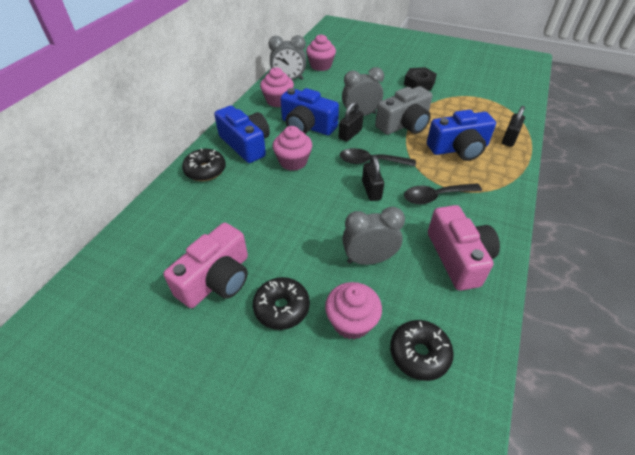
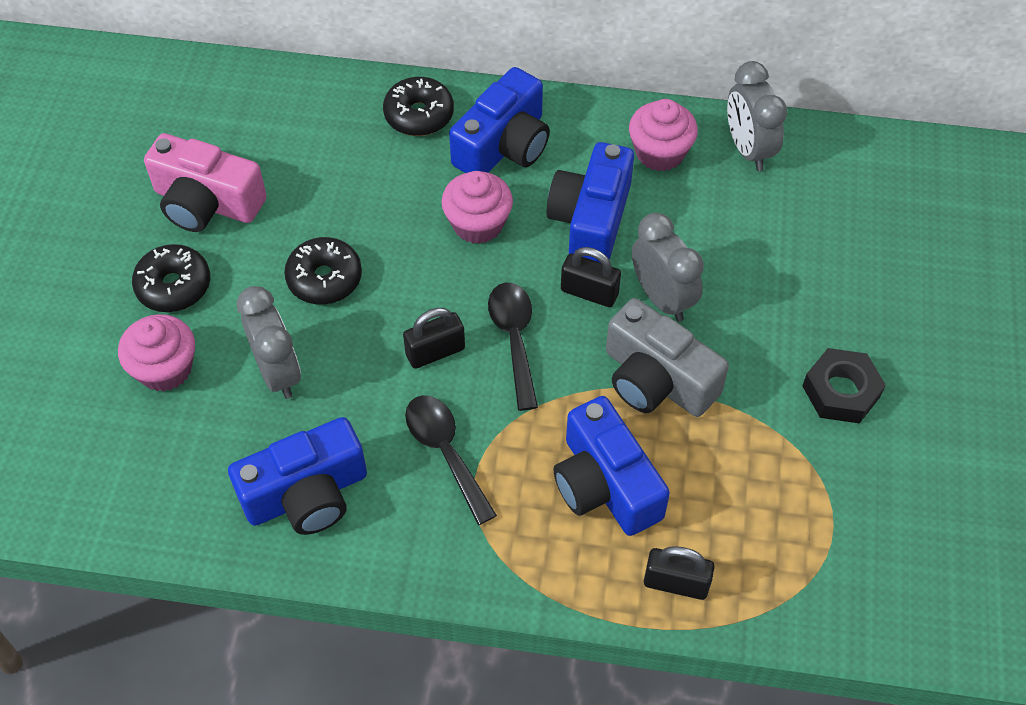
camera: 75 degrees right, 10 degrees up
pink cupcake [306,34,336,71] -> none
black donut [390,320,454,381] -> black donut moved to [284,237,362,305]
pink camera [428,205,500,291] -> blue camera [228,417,367,535]

